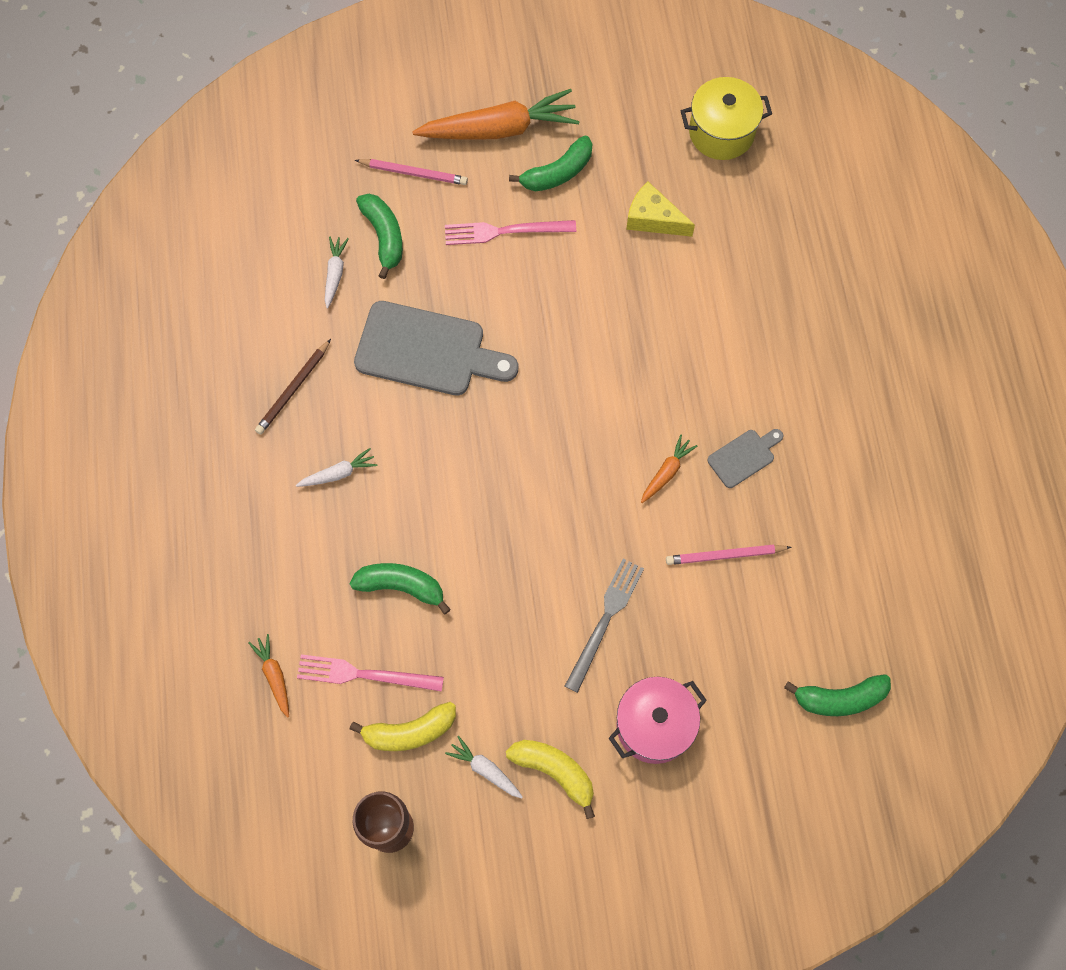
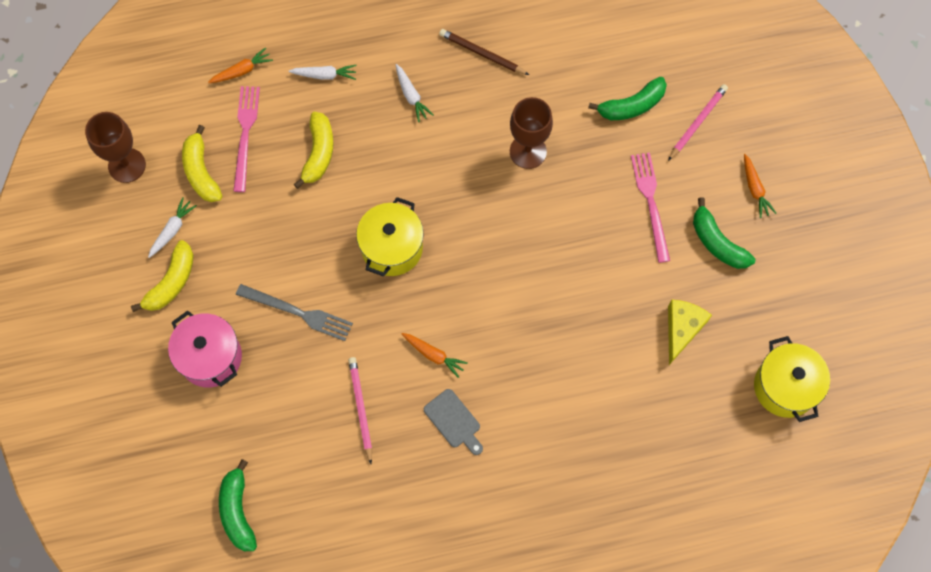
camera: 85 degrees right, 0 degrees up
white carrot [325,237,349,308] -> white carrot moved to [289,65,356,80]
green banana [350,563,451,614] -> yellow banana [294,112,334,189]
grey cutting board [354,301,518,396] -> brown goblet [510,97,553,169]
pink pencil [355,159,468,185] -> pink pencil turned 150 degrees counterclockwise [668,84,728,161]
orange carrot [412,89,580,140] -> orange carrot [744,154,776,218], size x0.46
none -> yellow pot [356,197,424,277]

